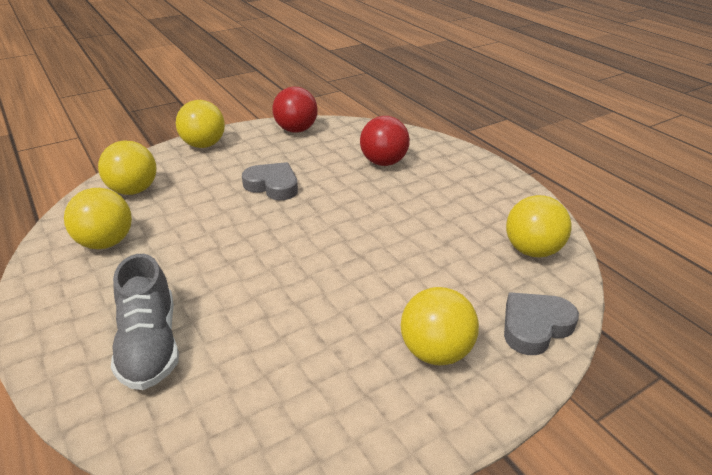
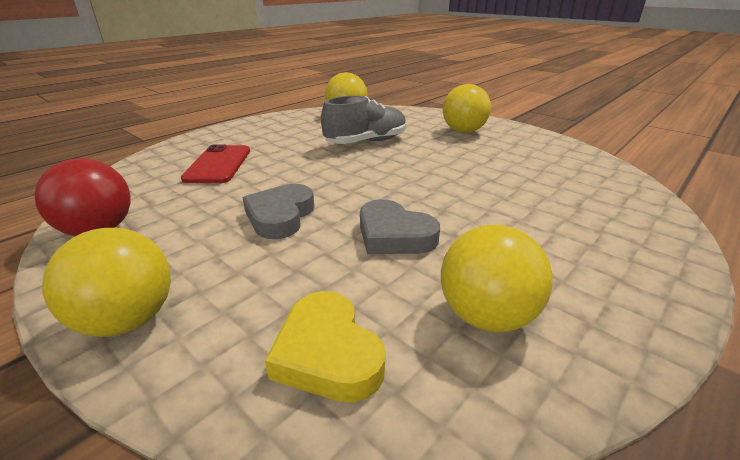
camera: 105 degrees left, 5 degrees down
yellow ball [98,141,156,195] -> yellow heart [265,291,385,402]
grey shoe [111,254,179,390] -> grey shoe moved to [321,96,407,144]
red ball [360,116,410,166] -> red phone [181,144,250,183]
grey heart [504,292,579,355] -> grey heart moved to [360,199,440,254]

